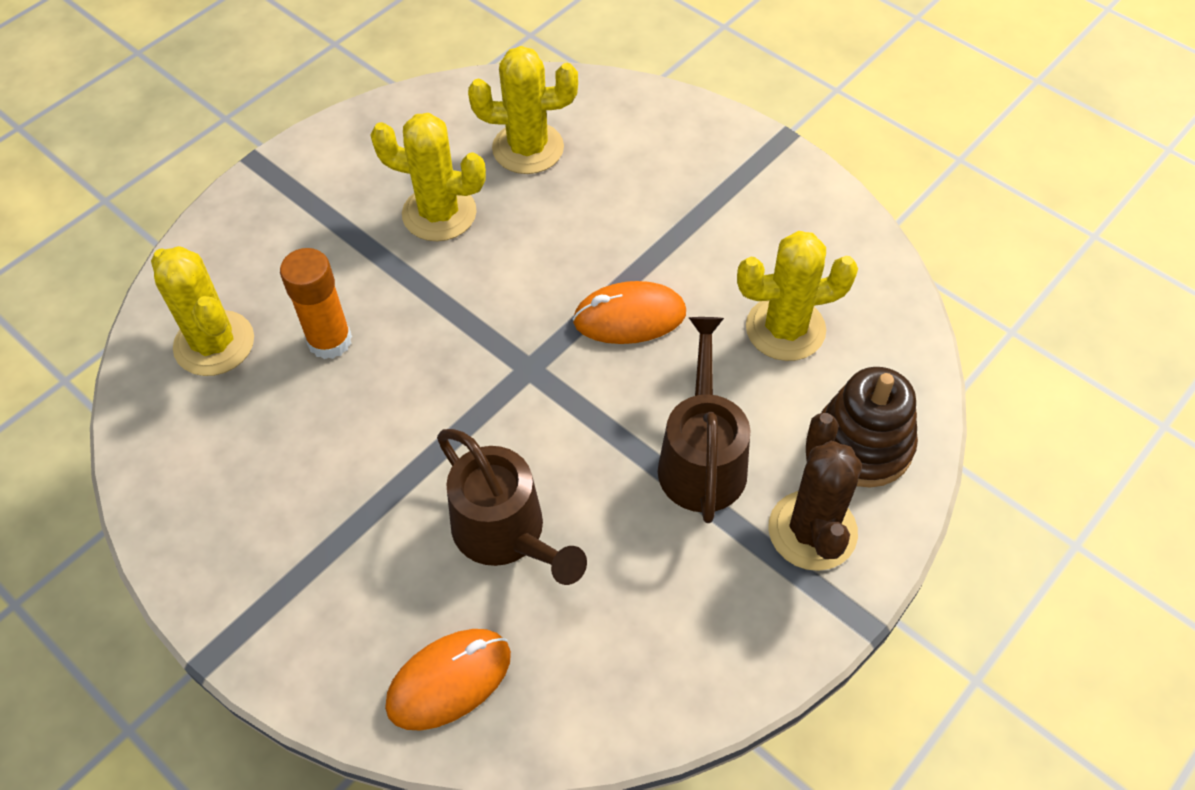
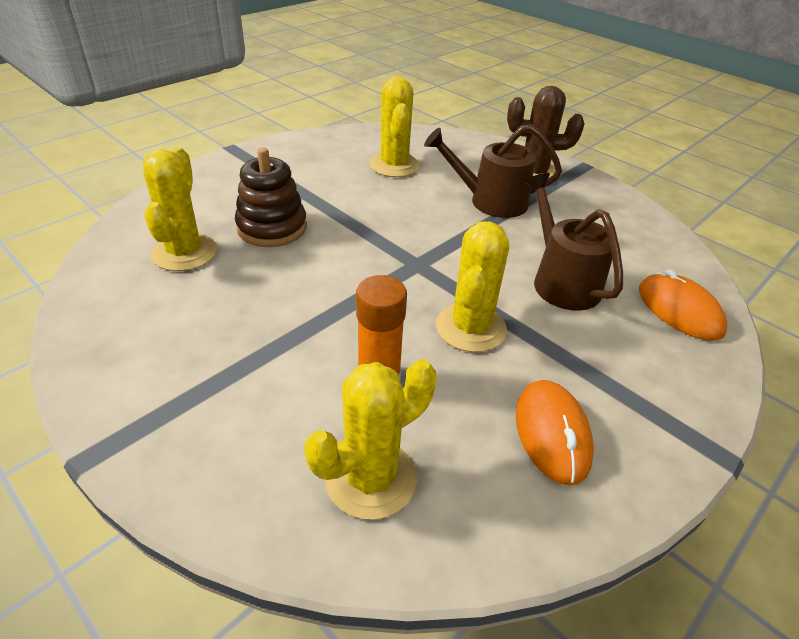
camera: 90 degrees left, 15 degrees down
yellow cactus [370,113,486,241] -> yellow cactus moved to [436,222,509,352]
brown watering can [437,429,587,585] -> brown watering can turned 75 degrees counterclockwise [525,173,623,311]
orange mouse [573,281,686,344] -> orange mouse moved to [516,380,594,486]
brown stacking toy [821,367,918,488] -> brown stacking toy moved to [235,147,307,247]

